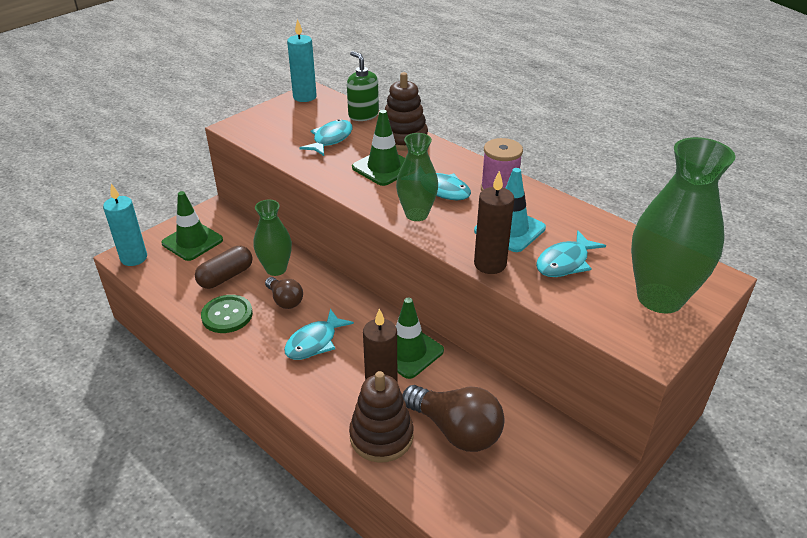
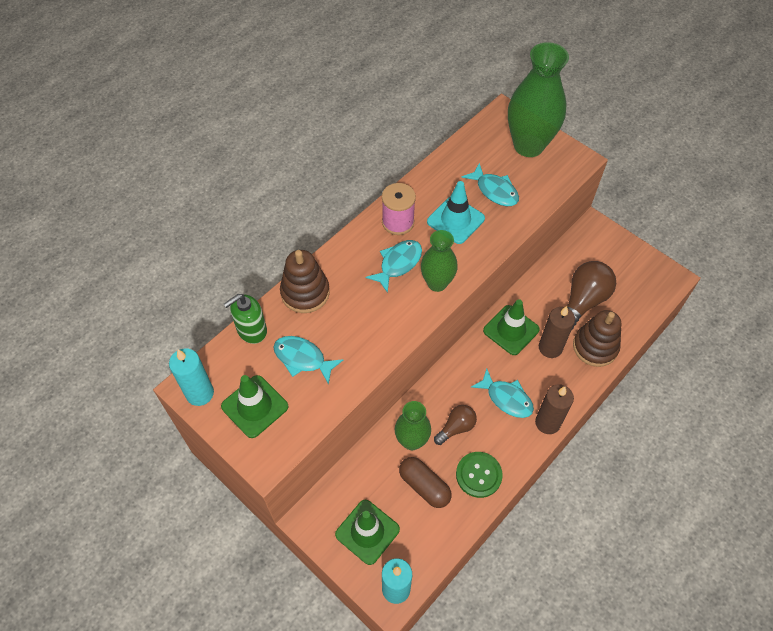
camera: 90 degrees left, 20 degrees up
green traffic cone [352,110,405,186] -> green traffic cone moved to [221,375,288,438]
brown candle [474,170,514,274] -> brown candle moved to [535,384,574,434]

